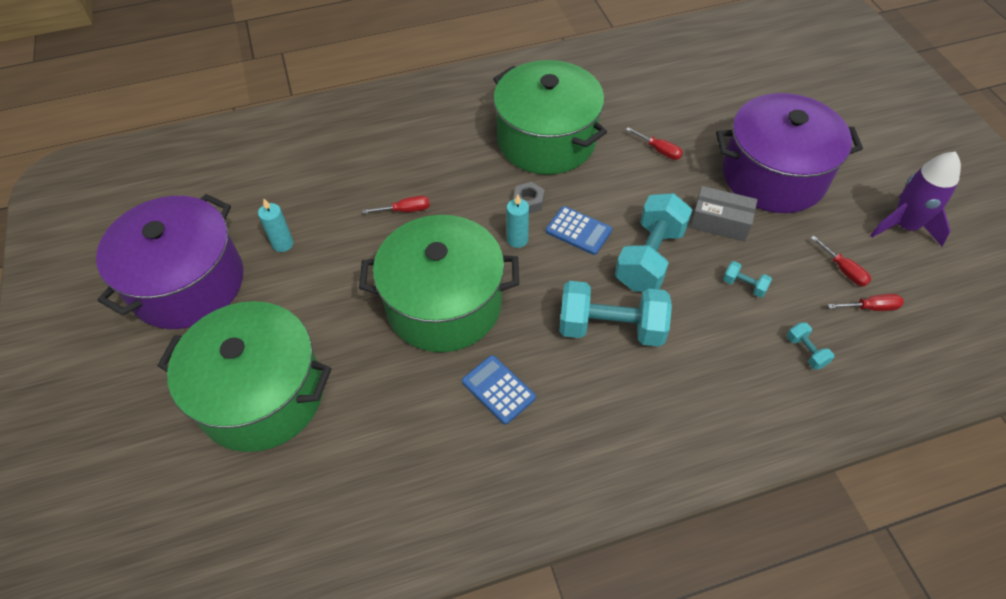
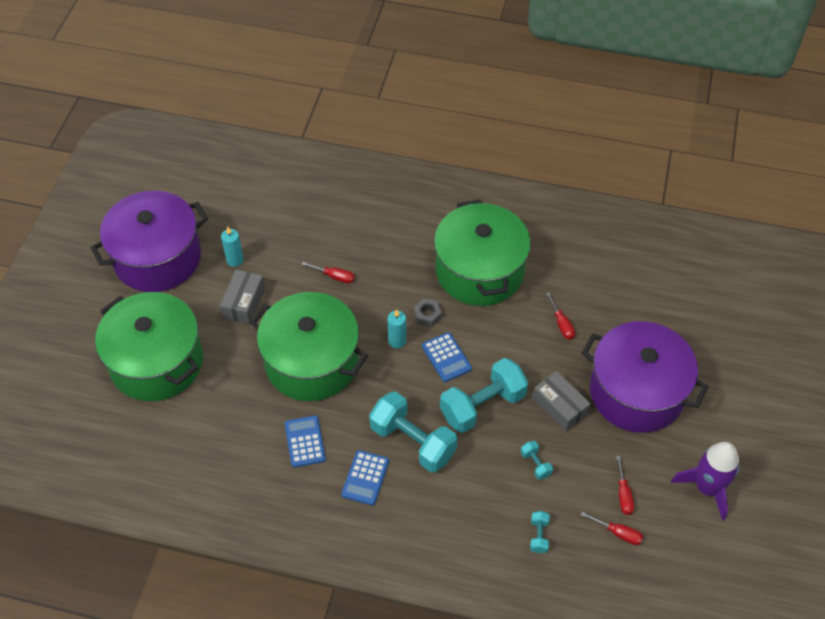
camera: 30 degrees right, 0 degrees up
none -> grey box [220,269,265,324]
none -> blue calculator [341,450,389,506]

